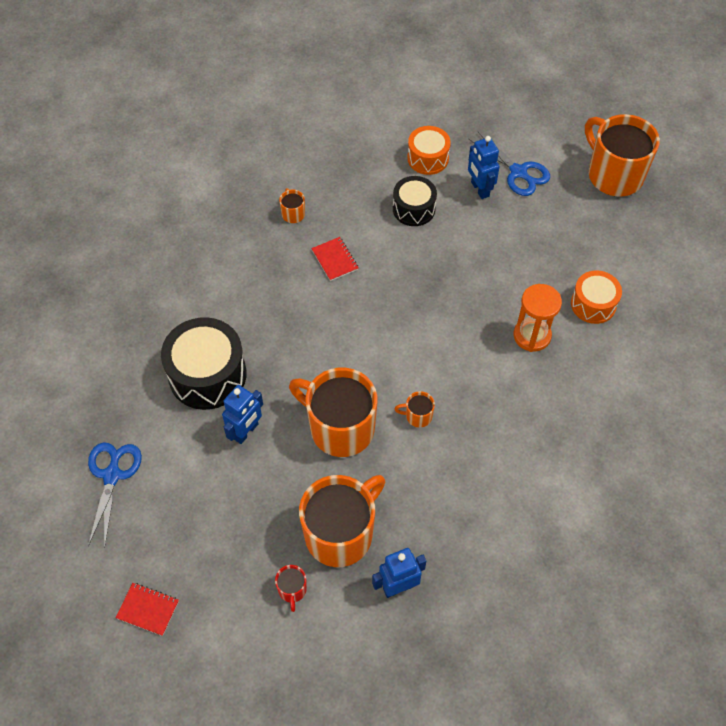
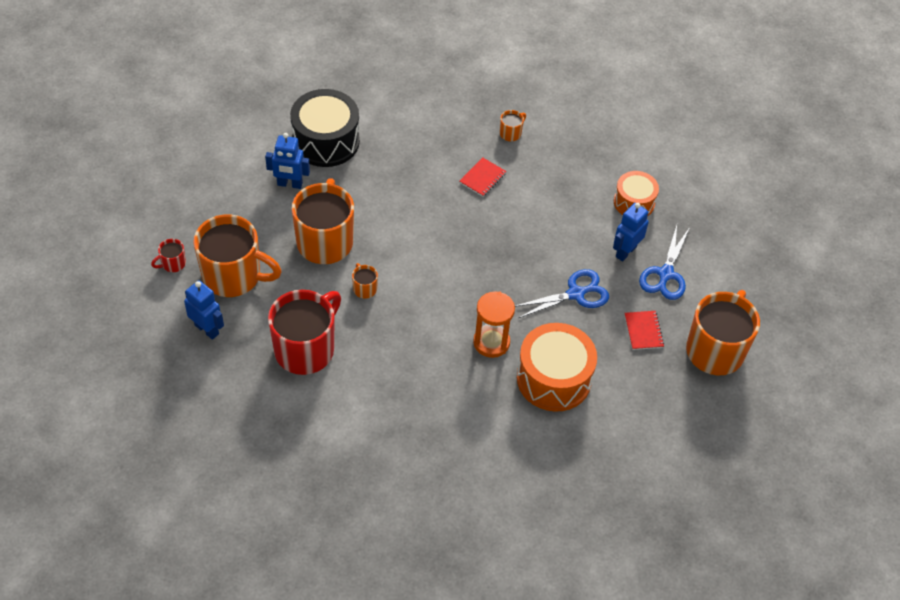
camera: 60 degrees right, 5 degrees down
blue scissors [88,442,142,548] -> blue scissors moved to [515,269,609,318]
red notebook [116,583,179,636] -> red notebook moved to [625,311,664,350]
black drum [393,176,437,226] -> none
orange drum [571,271,622,324] -> orange drum [517,323,597,412], size x1.65
none -> red mug [268,290,341,375]

